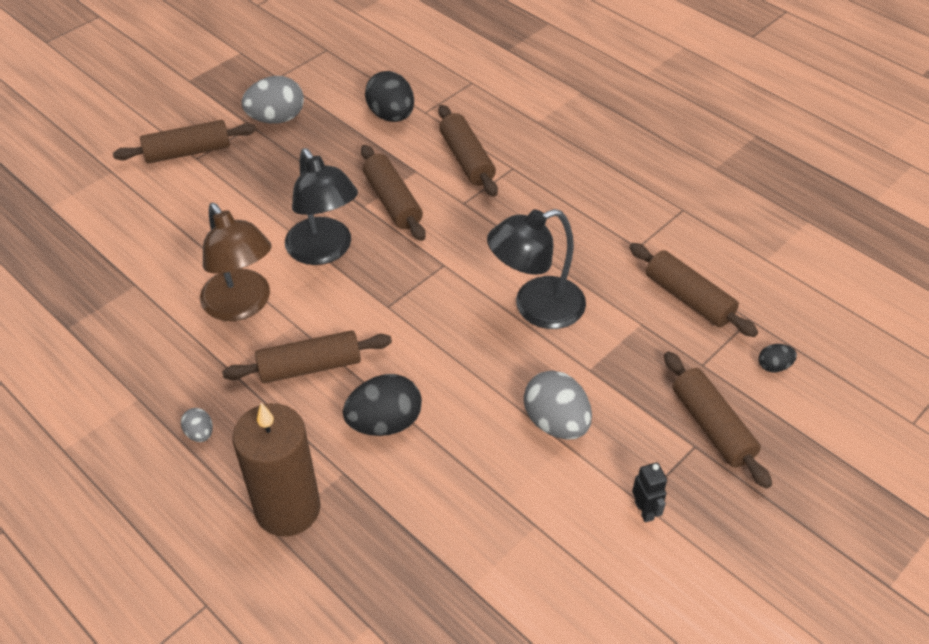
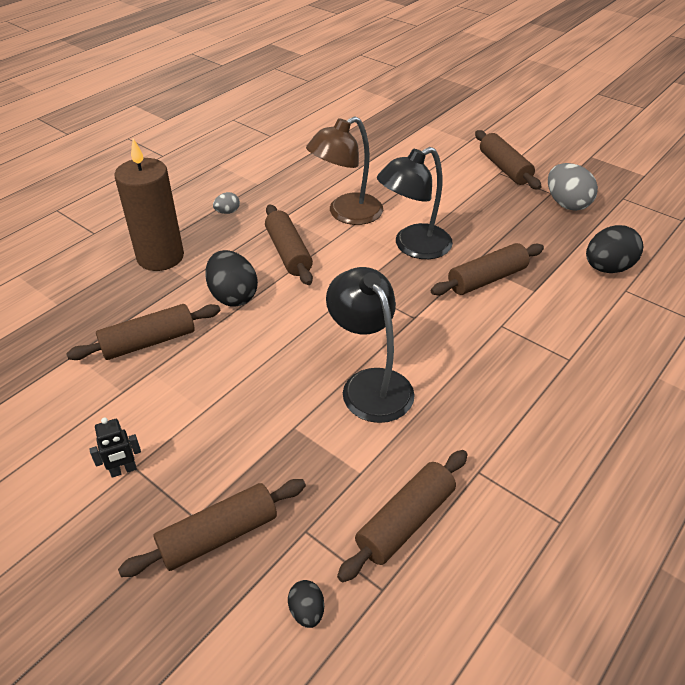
camera: 85 degrees right, 5 degrees down
brown rolling pin [438,105,498,197] -> brown rolling pin moved to [66,304,220,360]
grey egg [524,370,592,440] -> none

